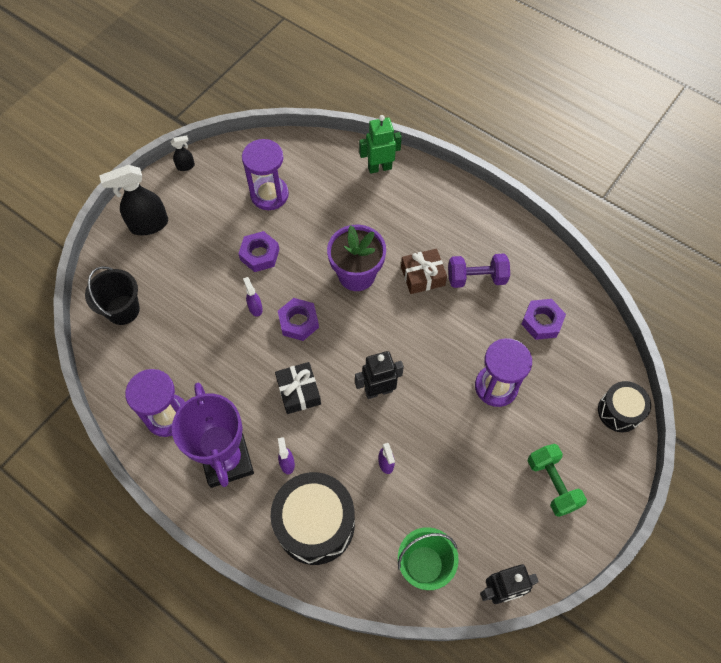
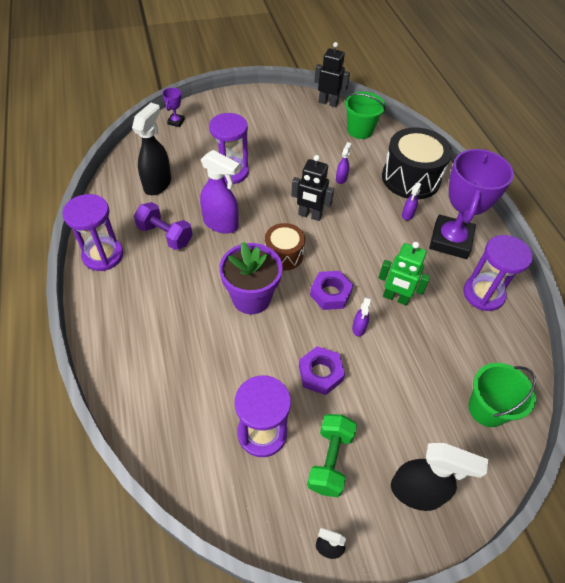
camera: 145 degrees left, 10 degrees down
black bucket [85,266,140,325] -> green bucket [468,363,536,427]
black gift [275,362,321,414] -> none
green robot [359,115,402,174] -> green robot moved to [378,242,430,306]
brown gift [401,249,447,294] -> none
purple nut [521,299,566,340] -> black spray bottle [132,103,171,195]
green dumbbell [528,444,587,517] -> green dumbbell moved to [307,414,357,497]
black drum [598,381,651,432] -> purple trophy [162,88,185,127]
none -> purple hourglass [62,194,123,271]
none -> purple spray bottle [200,150,240,234]
none -> brown drum [265,223,305,271]

